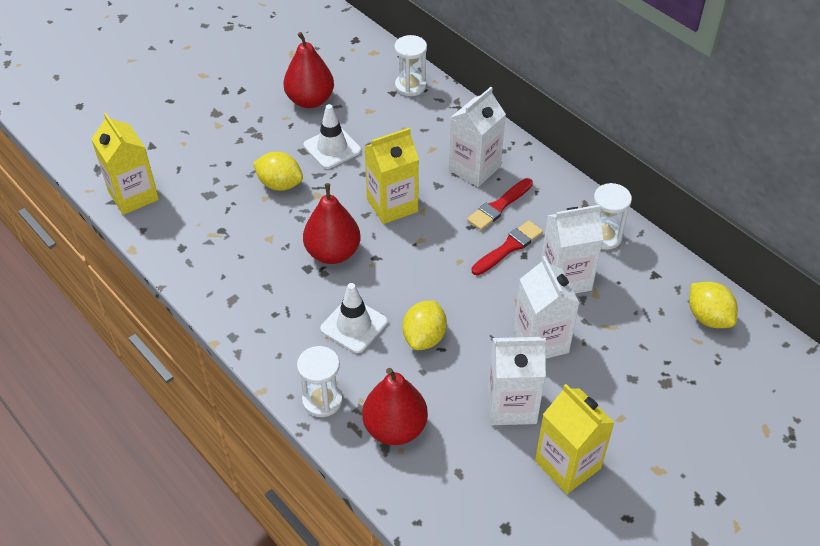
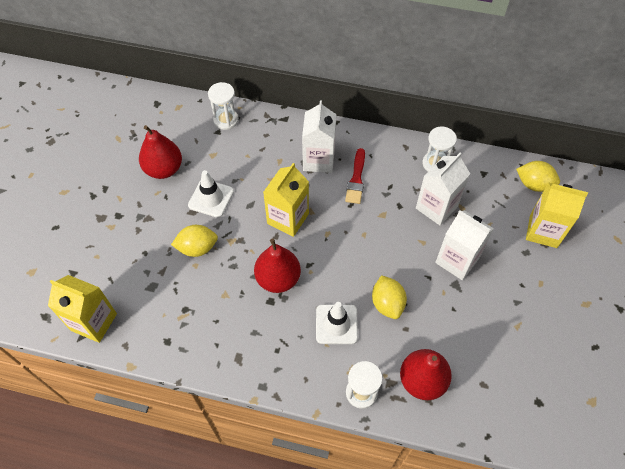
camera: 35 degrees left, 10 degrees up
red brush [472,220,543,275] -> none
white carton [488,337,546,425] -> none
yellow carton [535,384,615,494] -> yellow carton moved to [526,182,588,248]

